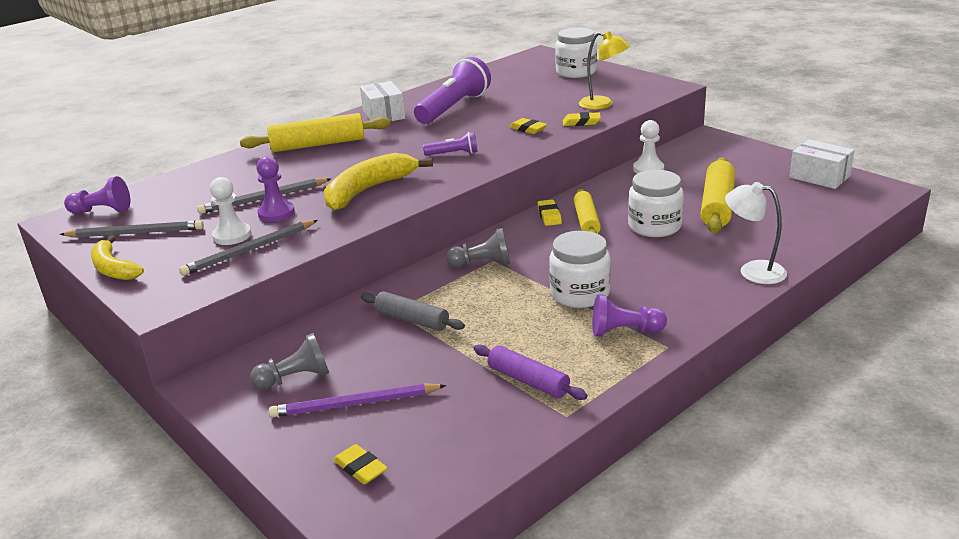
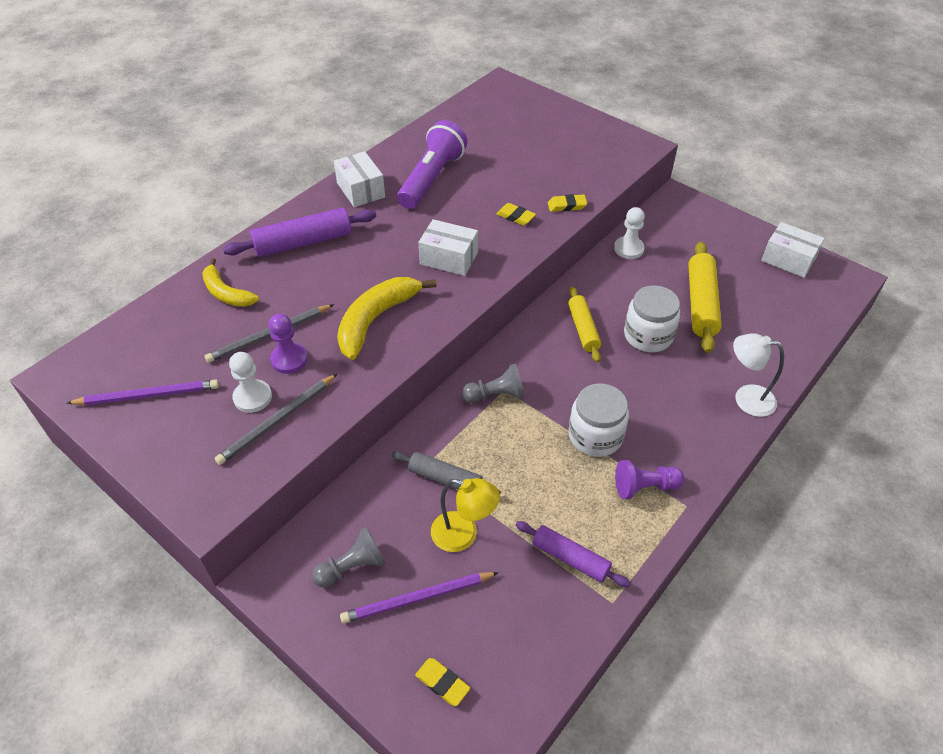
camera: 10 degrees left, 20 degrees up
grey pencil [60,220,204,238] -> purple pencil [67,379,219,405]
purple pawn [64,176,130,214] -> none
yellow banana [91,235,144,280] -> yellow banana moved to [202,258,259,307]
yellow rolling pin [240,113,390,152] -> purple rolling pin [223,208,376,257]
purple flashlight [423,132,478,156] -> white box [418,219,478,276]
yellow eraser [537,200,562,226] -> none
white jar [555,28,597,78] -> none
yellow lamp [579,31,630,110] -> yellow lamp moved to [431,478,500,552]

